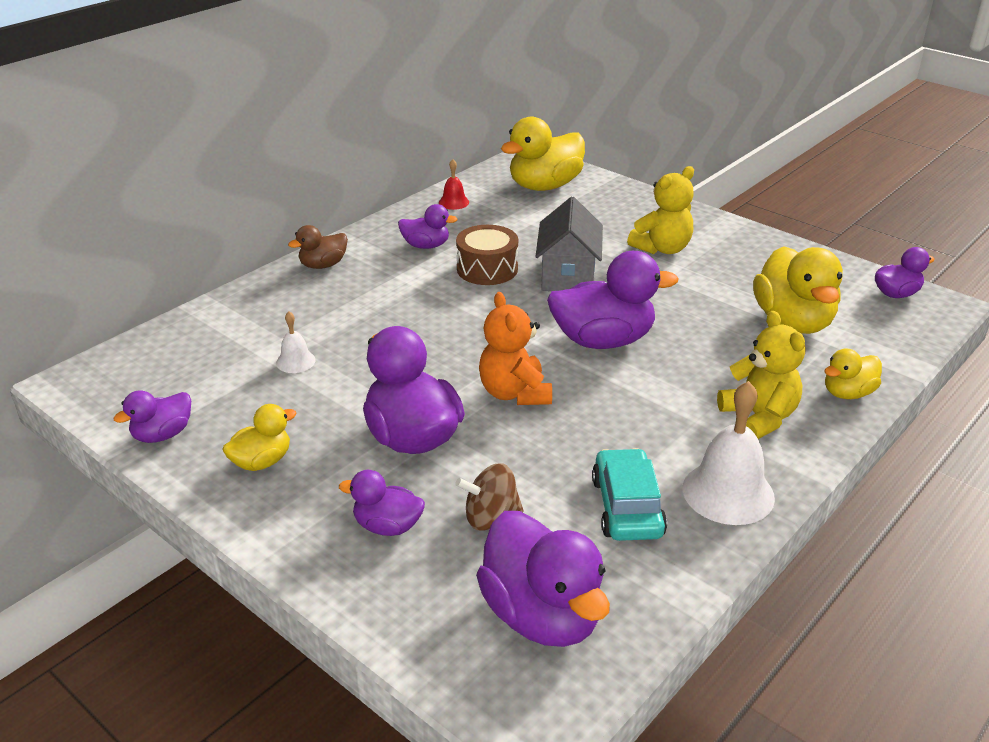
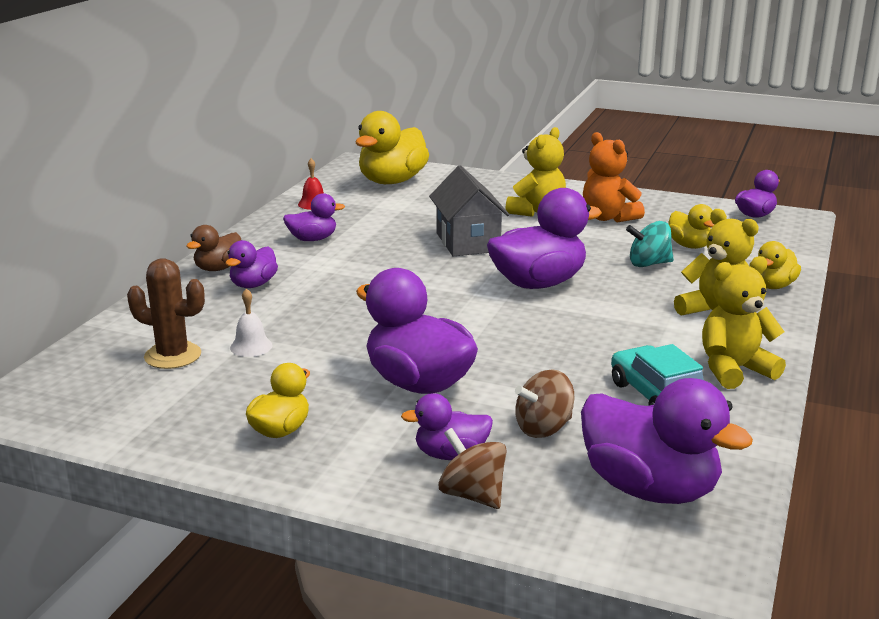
camera: 20 degrees left, 10 degrees down
purple duck [113,390,192,443] -> purple duck moved to [226,240,278,288]
brown drum [456,225,518,285] -> none
orange teddy bear [479,292,552,405] -> orange teddy bear moved to [583,132,645,222]
white bell [683,381,775,525] -> yellow teddy bear [702,256,786,389]
yellow duck [753,246,843,334] -> yellow duck [669,204,714,249], size x0.54
none -> brown cactus [127,258,205,369]
none -> brown spinning top [438,428,507,509]
none -> turquoise spinning top [626,221,674,267]

